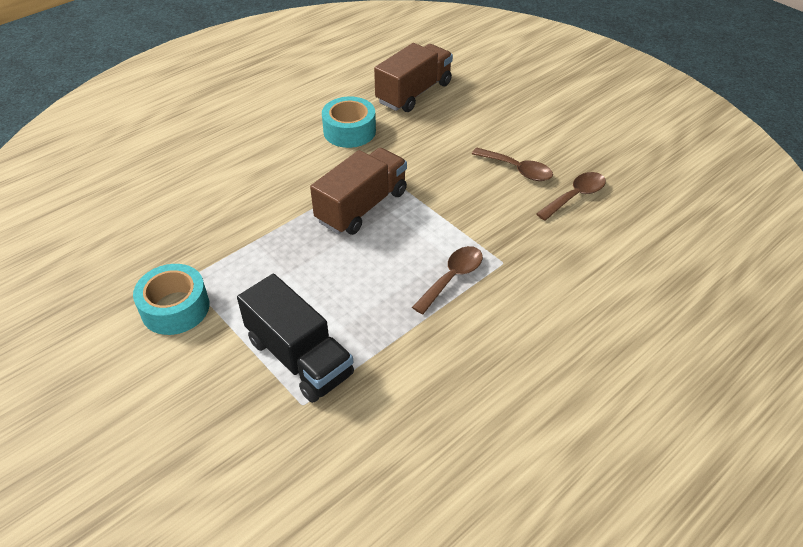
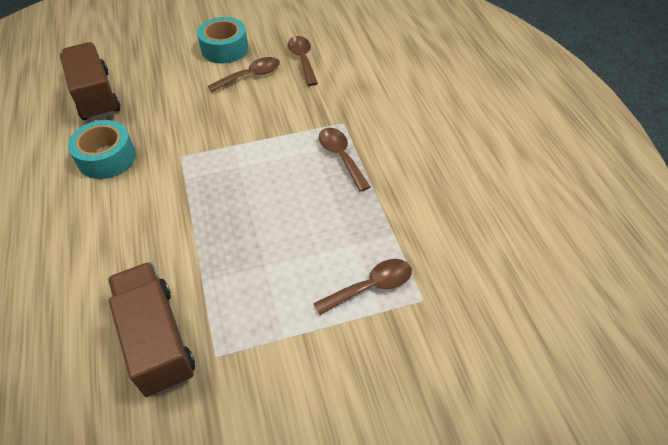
camera: 65 degrees left, 5 degrees up
turquoise tape [133,264,209,335] -> turquoise tape moved to [197,17,248,63]
black truck [237,274,354,403] -> brown spoon [313,259,412,315]
brown truck [310,148,407,235] -> brown truck moved to [108,262,195,397]

